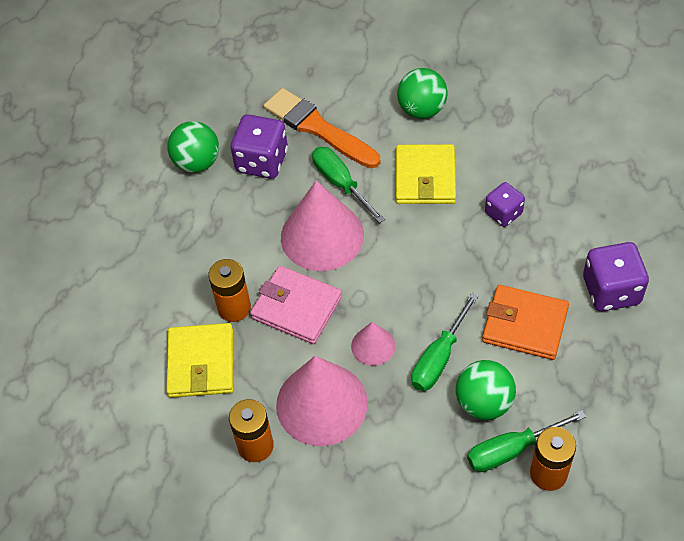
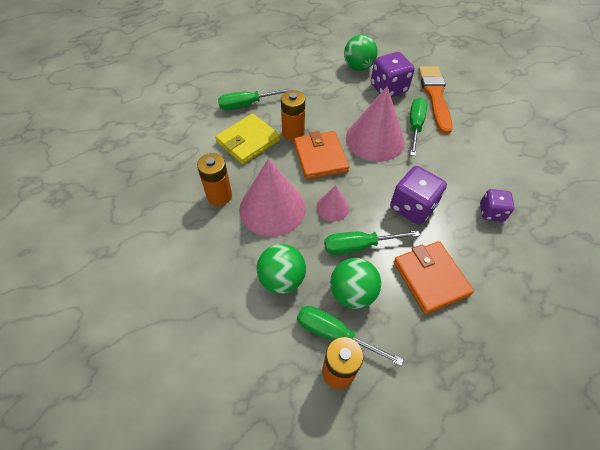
camera: 45 degrees right, 0 degrees up
pink wallet [250,266,342,344] -> orange wallet [294,131,349,180]
yellow wallet [396,144,456,204] -> none
green ball [397,68,448,119] -> green ball moved to [257,244,306,294]
purple dice [583,242,649,311] -> purple dice moved to [390,166,447,225]
none -> green screwdriver [218,88,292,110]

